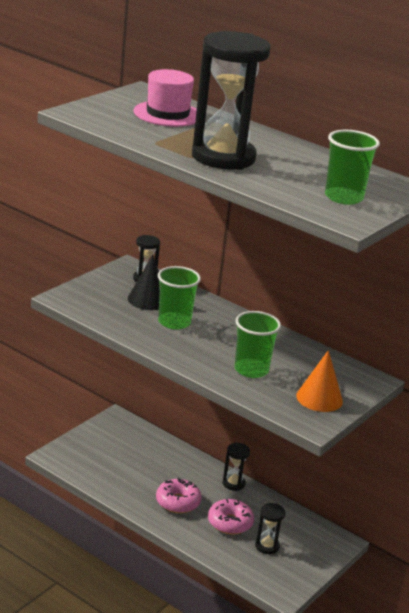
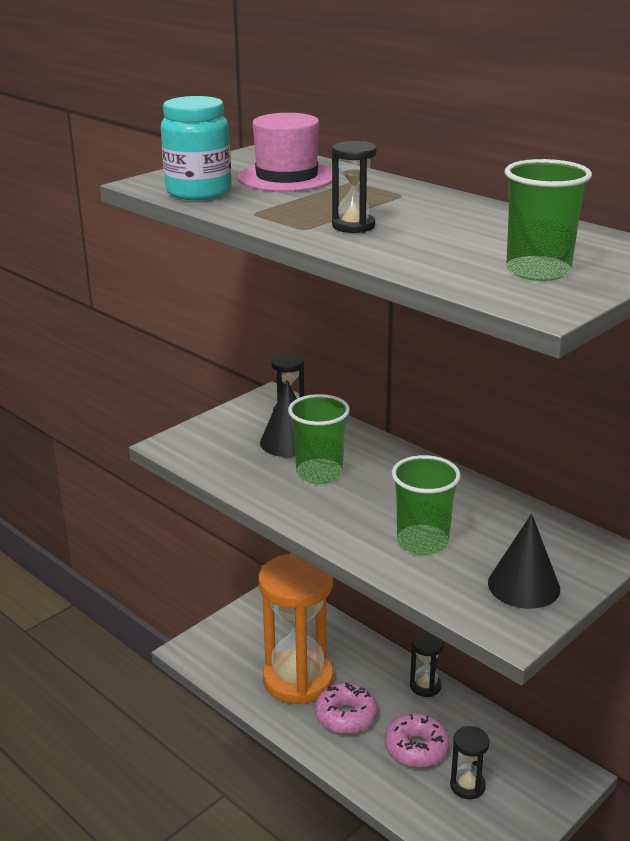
camera: 10 degrees right, 0 degrees up
black hourglass [192,31,271,170] -> black hourglass [332,141,377,233], size x0.44
orange cone [296,350,343,412] -> black cone [488,514,560,609]
none -> turquoise jar [161,96,231,200]
none -> orange hourglass [259,553,334,705]

